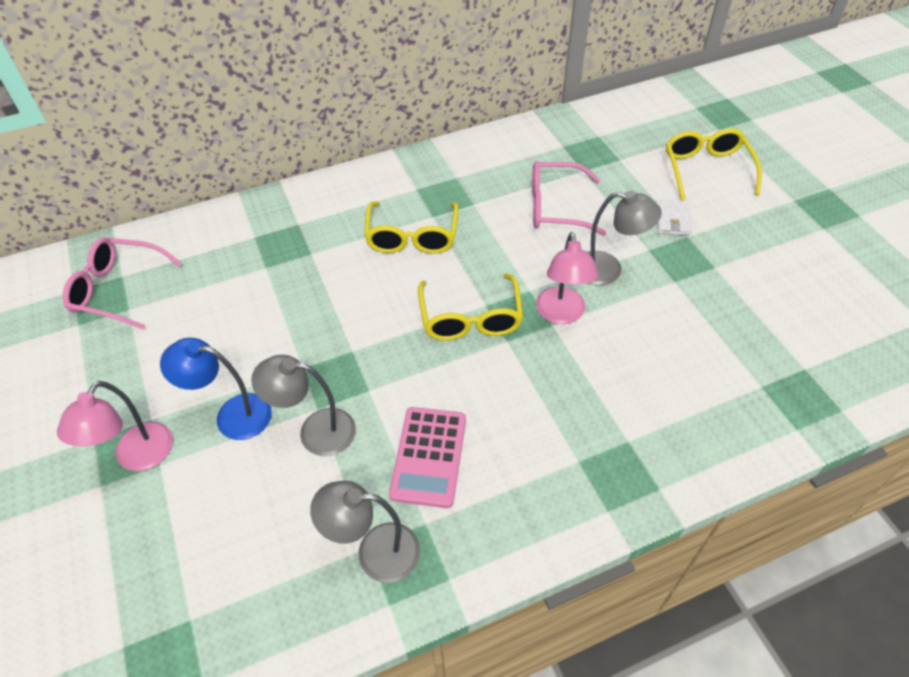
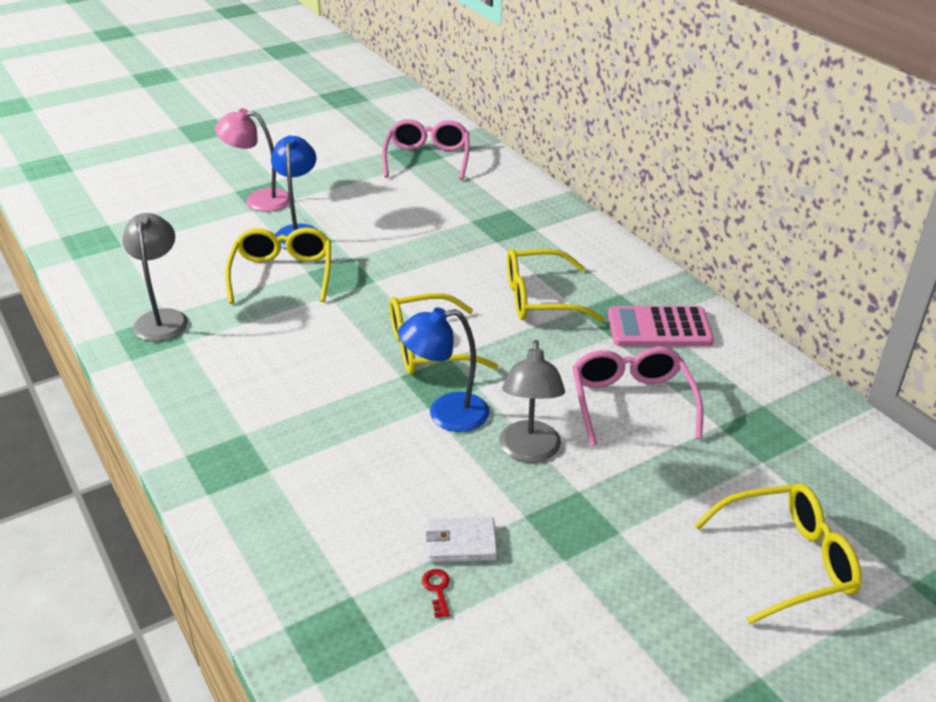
camera: 80 degrees right, 15 degrees down
grey lamp [251,355,356,456] -> yellow glasses [225,227,331,304]
pink calculator [389,407,466,508] -> pink calculator moved to [608,306,714,346]
pink lamp [536,232,599,324] -> blue lamp [398,307,489,432]
white wallet [656,199,692,235] -> white wallet moved to [426,517,497,563]
none -> red key [422,569,450,618]

